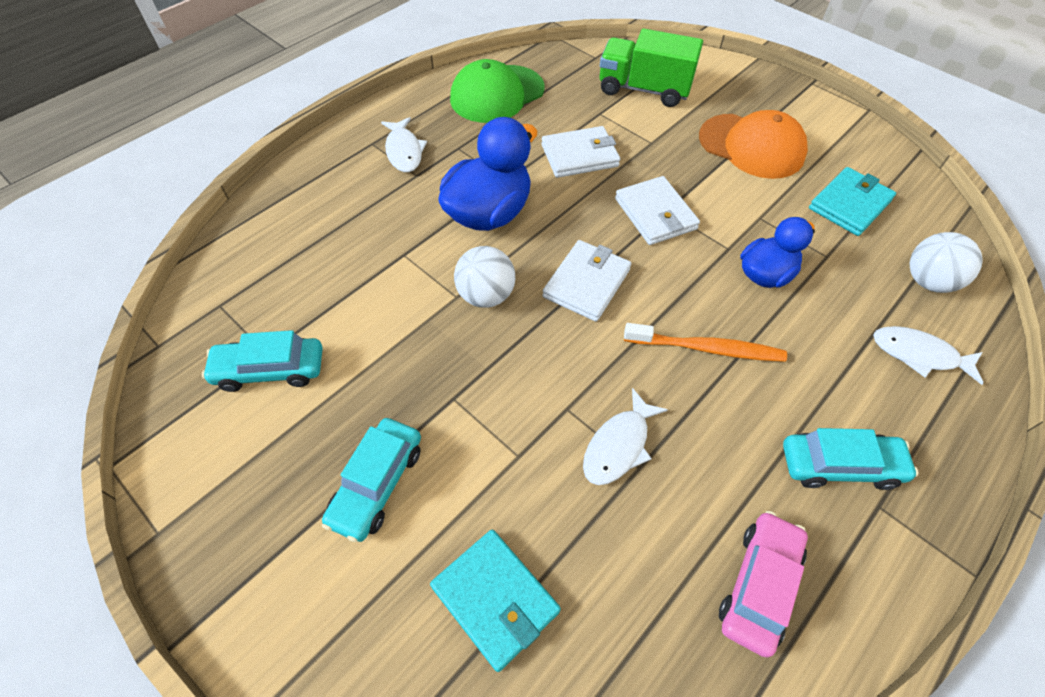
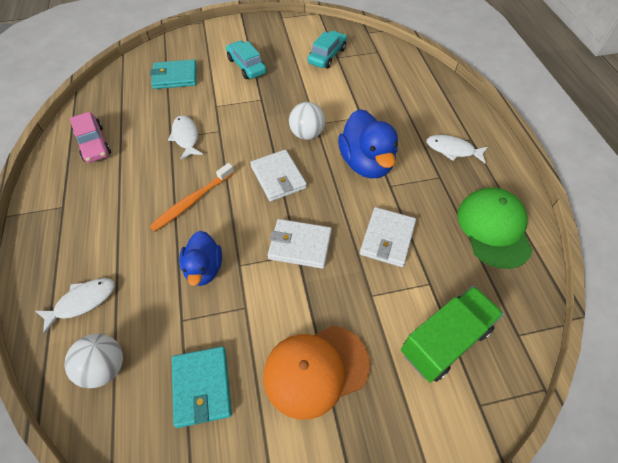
camera: 125 degrees right, 0 degrees up
turquoise car [783,428,919,490] -> none

